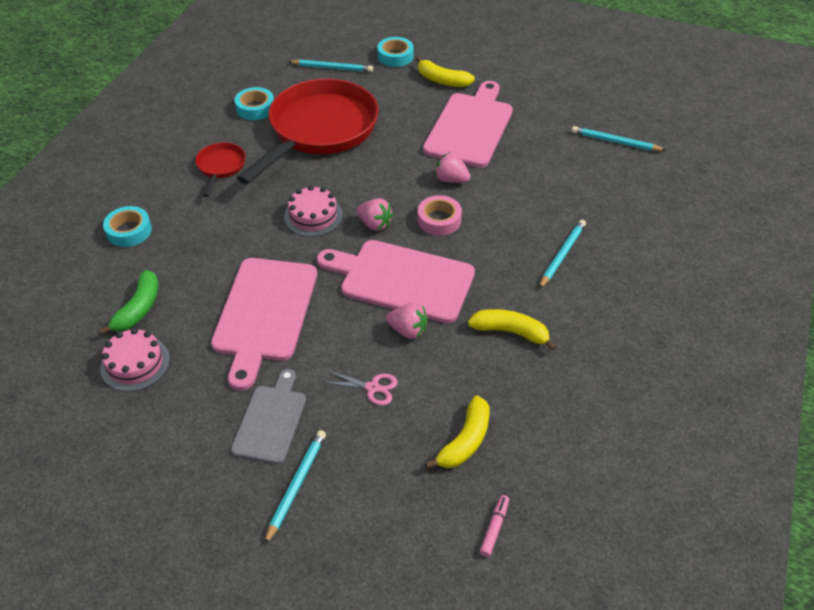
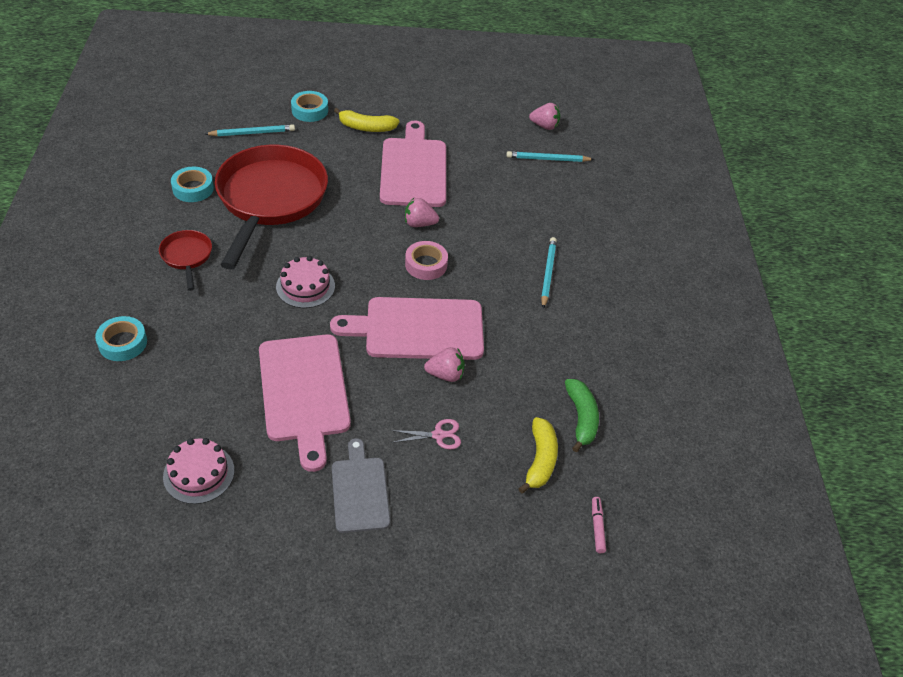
camera: 25 degrees left, 0 degrees up
green banana [99,270,159,335] -> green banana moved to [565,379,599,452]
turquoise pencil [264,430,326,545] -> none
pink strawberry [357,198,393,231] -> pink strawberry moved to [529,103,560,130]
yellow banana [468,309,556,351] -> none

